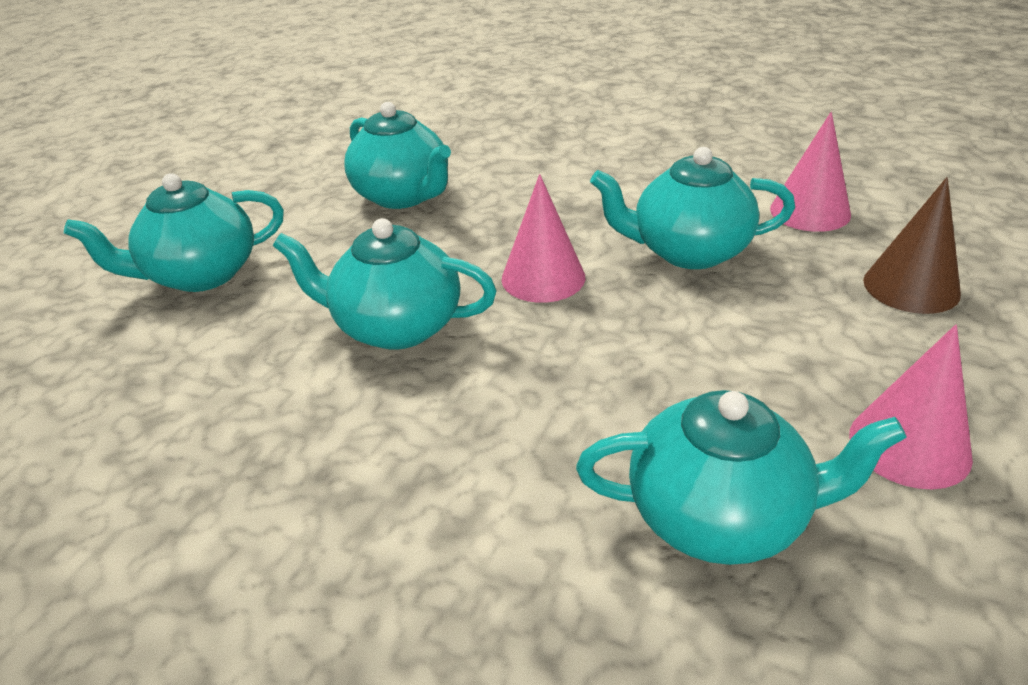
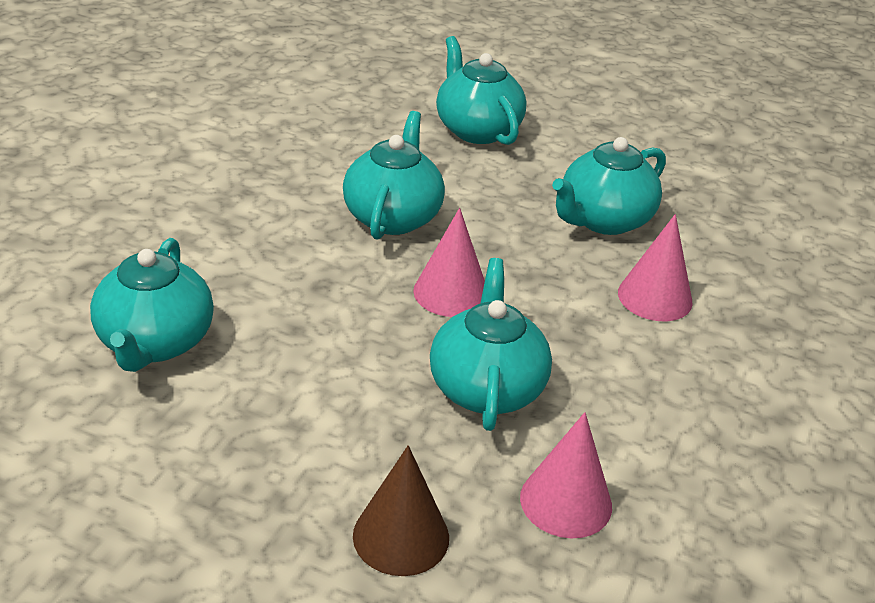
camera: 85 degrees right, 0 degrees up
pink cone [849,324,973,489] -> pink cone moved to [618,214,692,321]

